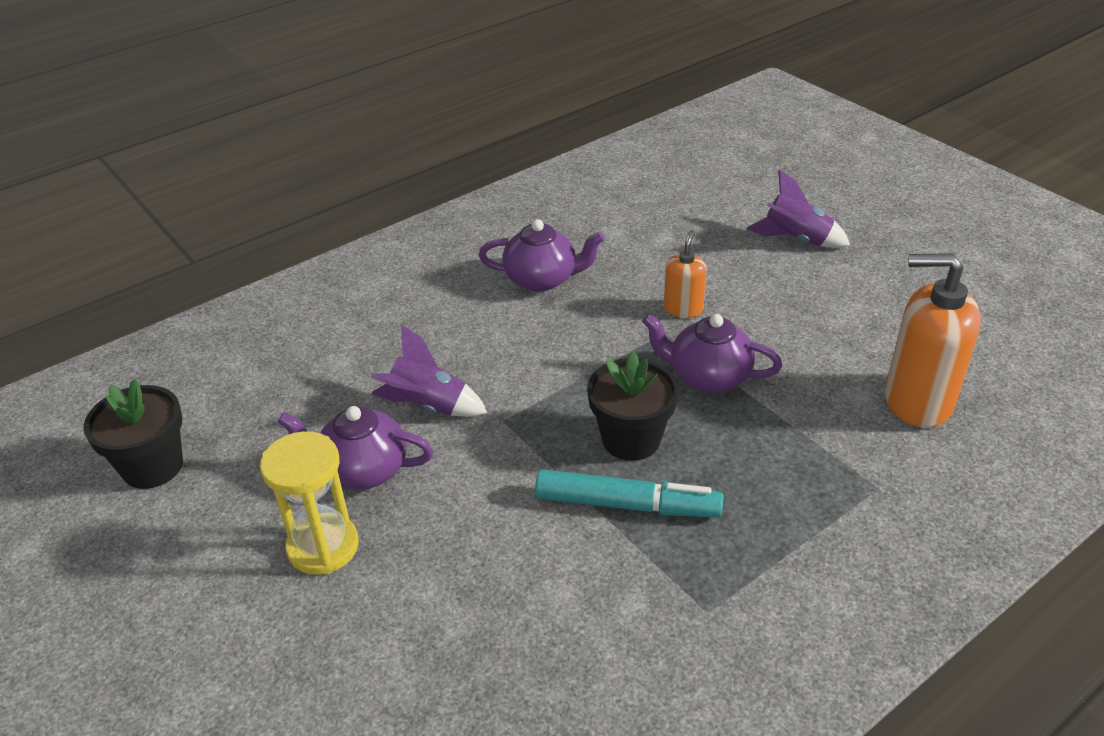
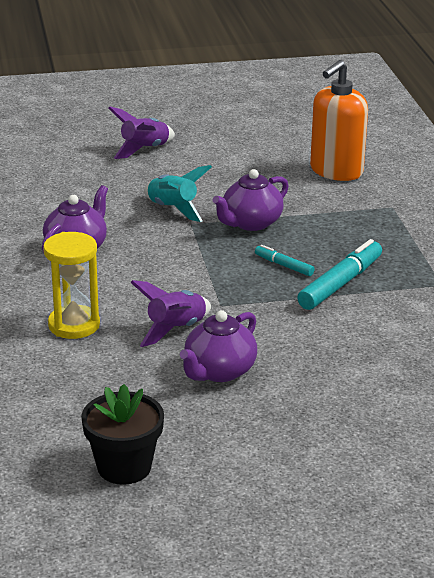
camera: 65 degrees left, 10 degrees down
yellow hourglass [260,431,359,575] -> yellow hourglass moved to [43,232,100,339]
black flower pot [587,351,679,461] -> turquoise marker [255,245,315,276]
orange soap dispenser [663,230,707,318] -> turquoise rocket [144,165,212,222]

